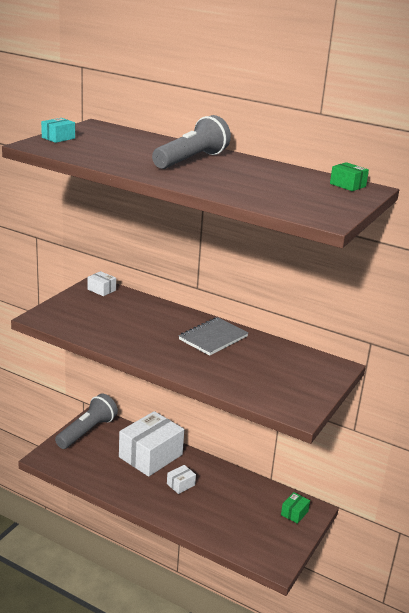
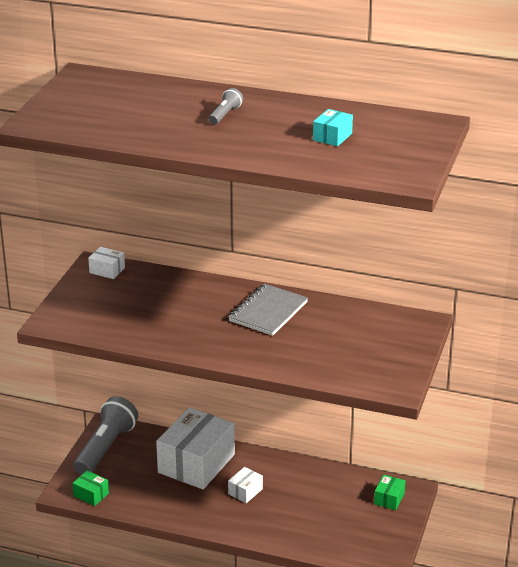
camera: 10 degrees left, 5 degrees up
turquoise box [41,118,75,143] -> turquoise box moved to [313,109,353,146]
grey flashlight [152,115,231,169] -> grey flashlight [209,88,243,125], size x0.45
green box [330,162,369,191] -> green box moved to [72,471,109,506]

